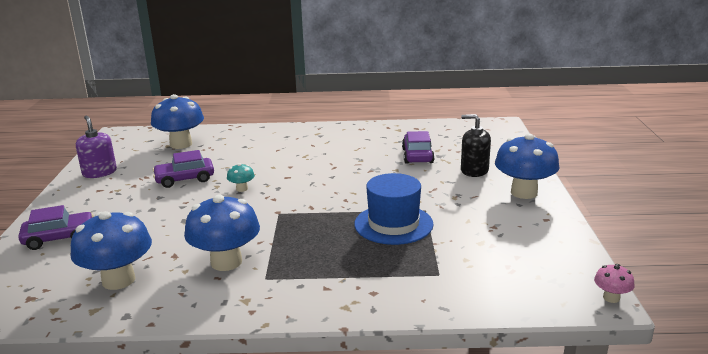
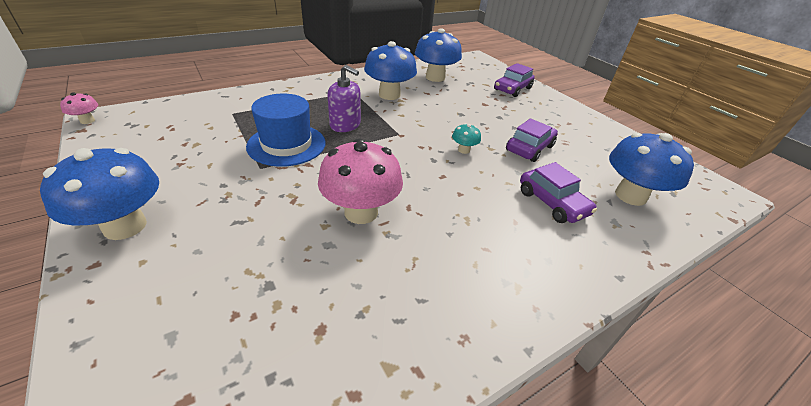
camera: 145 degrees right, 15 degrees up
purple soap dispenser [76,116,117,178] -> purple soap dispenser moved to [328,65,361,132]
purple car [402,131,435,164] -> purple car moved to [520,162,597,223]
black soap dispenser [461,114,491,177] -> none
none -> pink mushroom [318,138,403,224]

